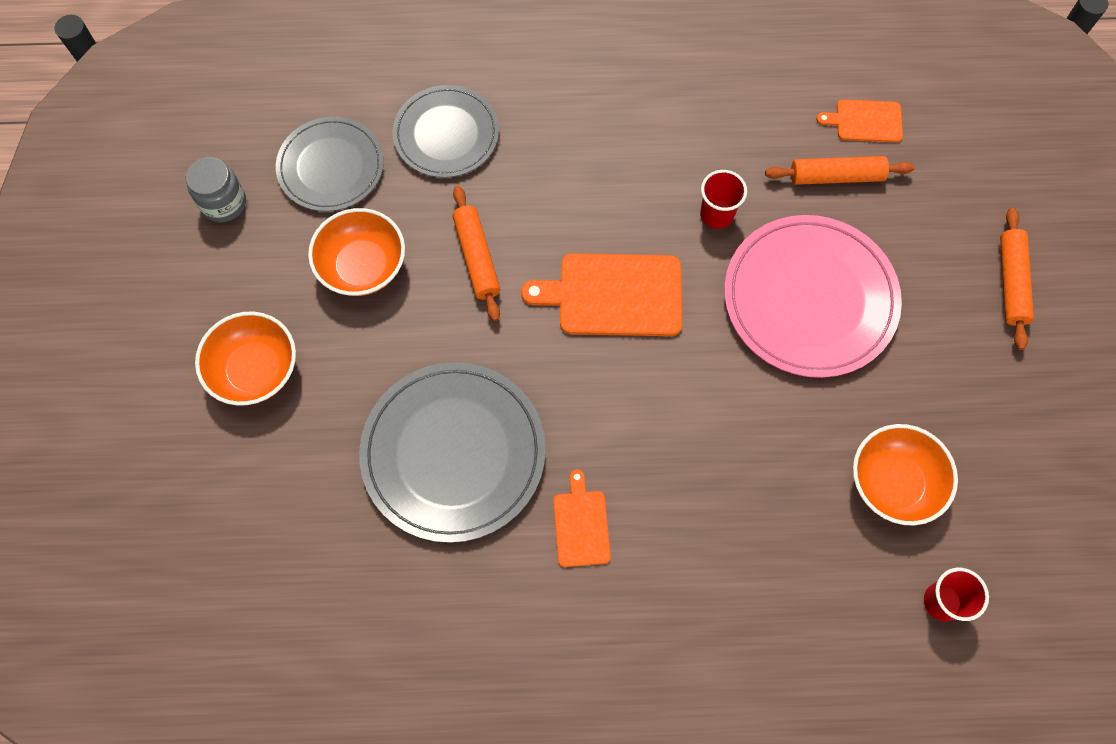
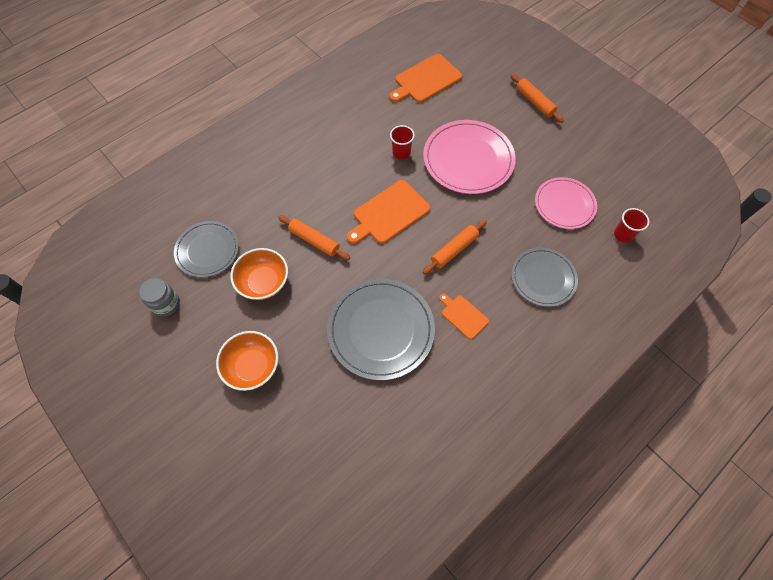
camera: 40 degrees left, 5 degrees down
grey plate [393,85,499,178] -> grey plate moved to [511,247,578,307]
orange rolling pin [765,156,914,185] -> orange rolling pin moved to [423,220,487,274]
orange cutting board [816,99,903,143] -> orange cutting board [389,54,462,103], size x1.78
orange bowl [853,424,958,526] -> pink plate [535,177,597,229]

